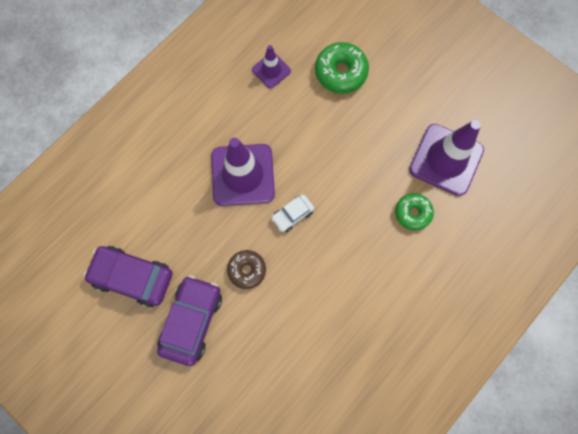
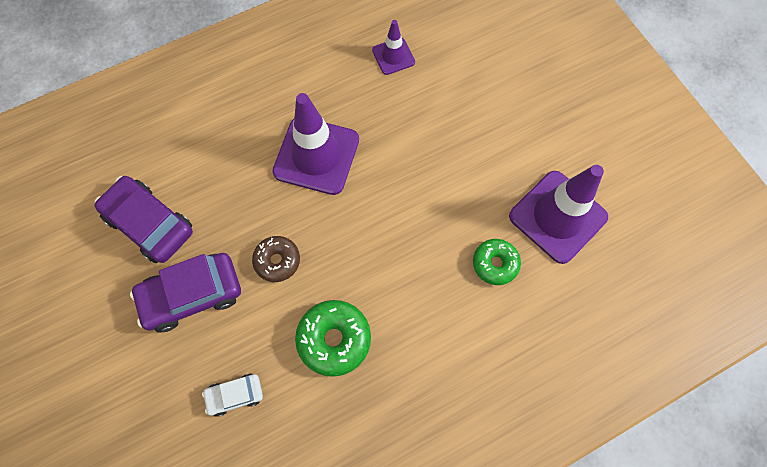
camera: 20 degrees right, 5 degrees down
purple car [157,275,222,366] -> purple car turned 150 degrees counterclockwise [130,253,241,332]
white car [271,194,314,232] -> white car moved to [202,373,263,417]
green donut [315,42,369,93] -> green donut moved to [295,300,371,377]

